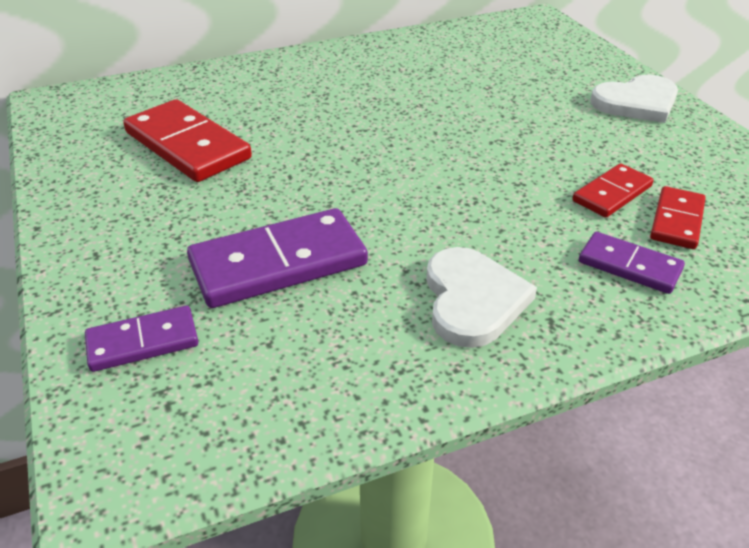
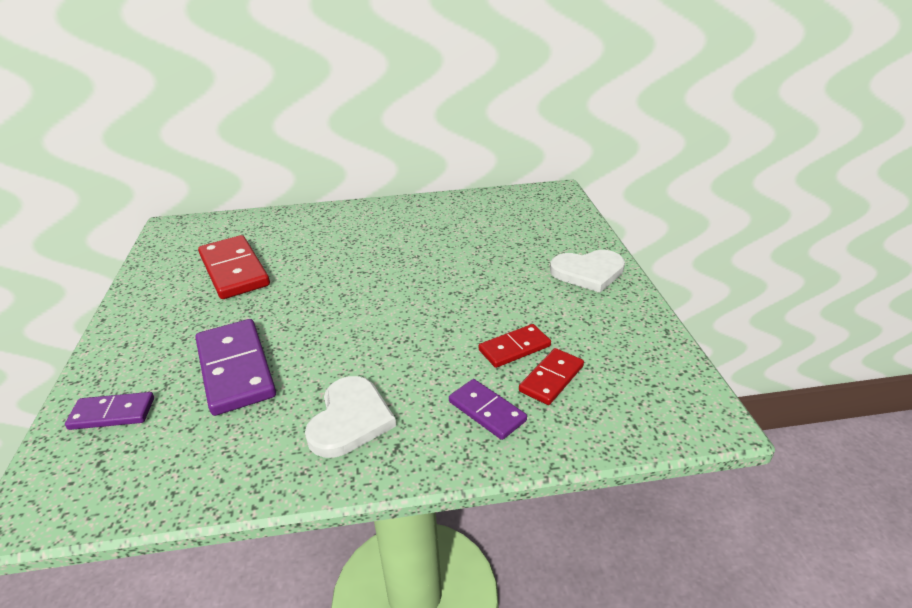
camera: 15 degrees right, 5 degrees down
purple domino [187,208,368,308] -> purple domino turned 75 degrees clockwise [196,319,276,416]

